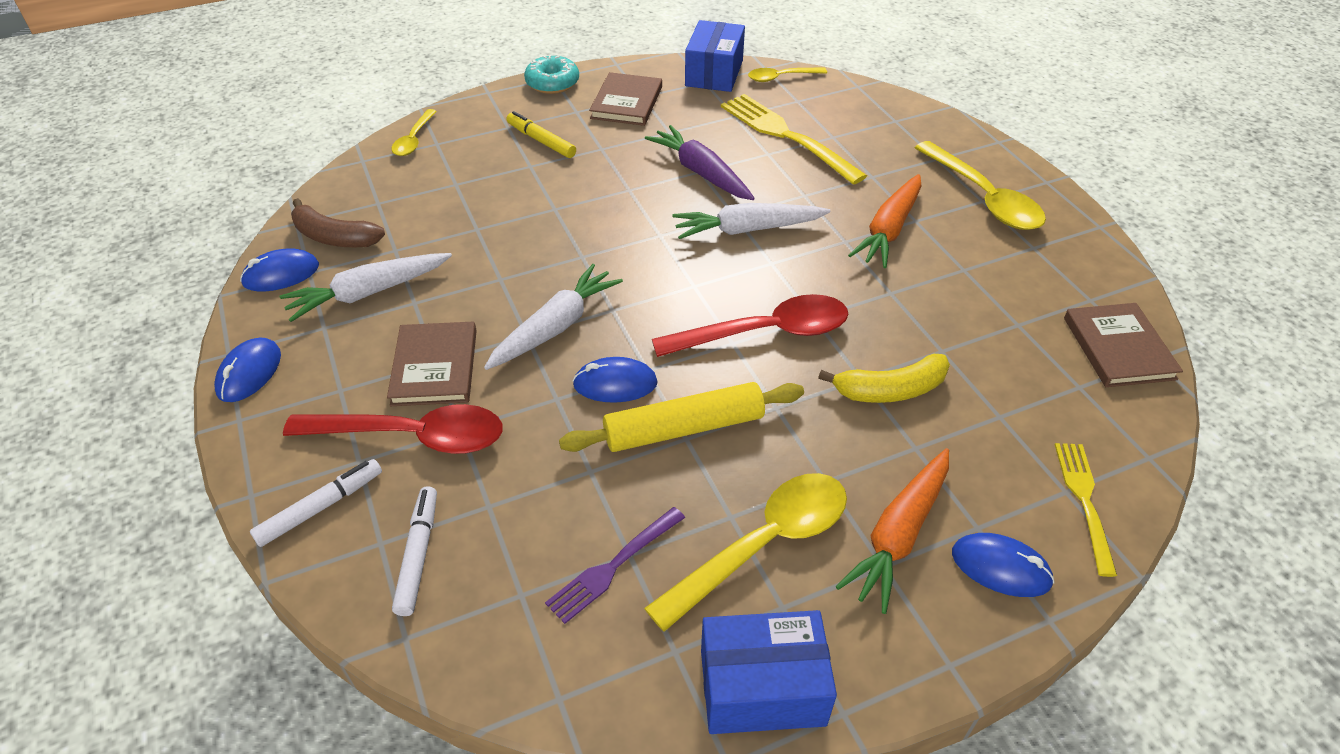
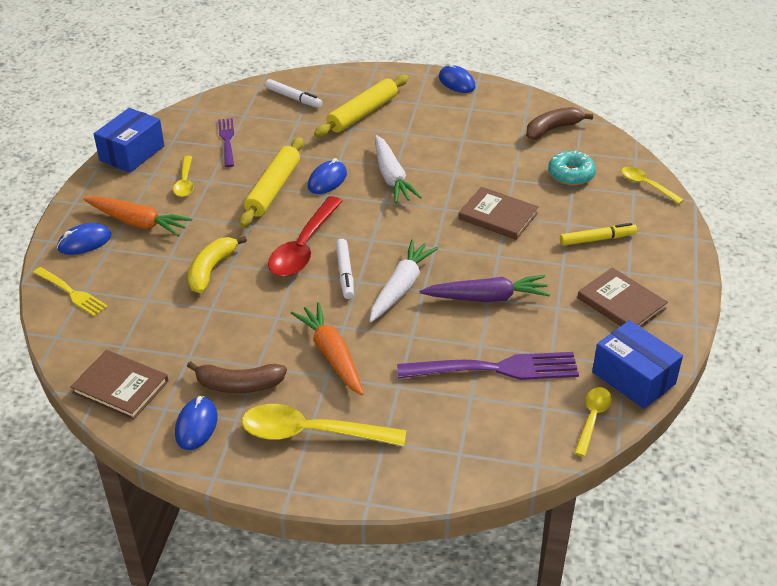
camera: 125 degrees right, 5 degrees down
blue mouse [240,248,319,291] -> blue mouse moved to [175,396,218,450]
white marker [250,459,382,547] -> white marker moved to [336,239,354,299]
white carrot [280,253,452,322] -> none
red spoon [283,404,503,454] -> yellow rolling pin [314,75,409,137]
brown book [387,322,477,406] -> brown book moved to [458,187,539,240]
turquoise donut [524,55,579,94] -> turquoise donut moved to [548,151,596,185]
yellow spoon [644,473,847,632] -> yellow spoon [173,156,194,197], size x0.55
yellow fork [721,94,867,185] -> purple fork [397,352,579,380]
orange carrot [836,448,949,614] -> orange carrot turned 135 degrees clockwise [83,196,192,236]
none -> brown banana [187,361,287,393]

